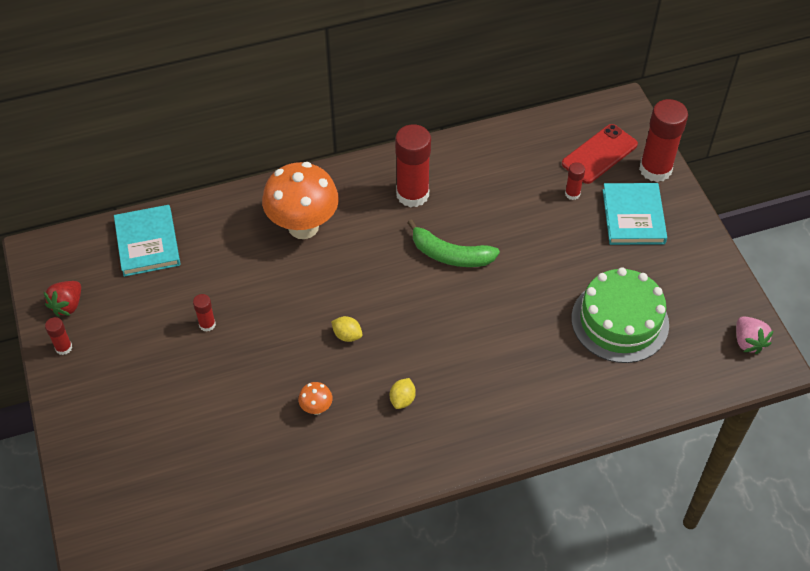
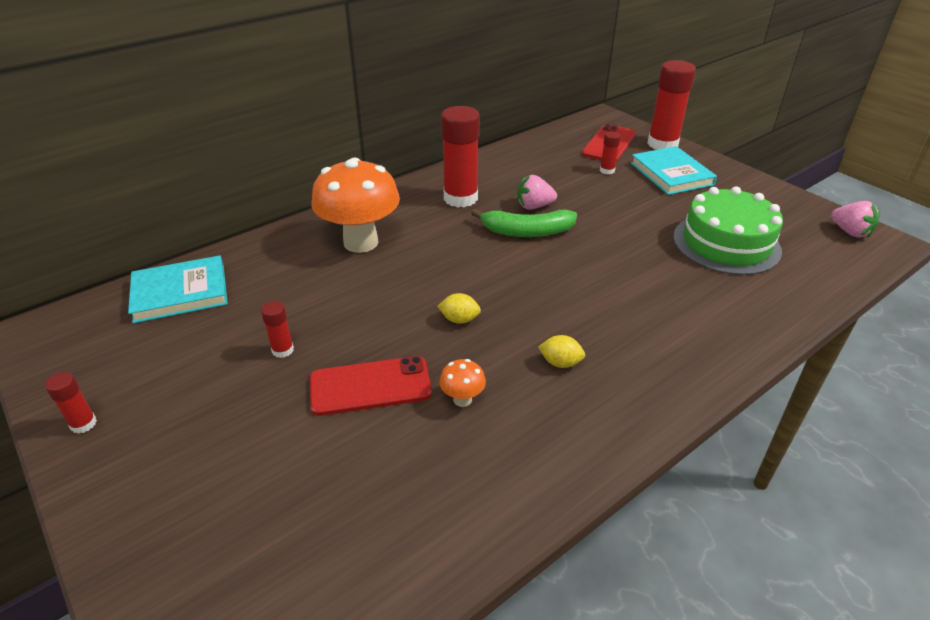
camera: 20 degrees left, 15 degrees down
red strawberry [43,281,81,317] -> none
turquoise book [114,205,180,277] -> turquoise book turned 75 degrees counterclockwise [128,255,228,323]
yellow lemon [390,378,416,409] -> yellow lemon turned 75 degrees counterclockwise [538,335,585,368]
none -> red phone [310,356,432,416]
none -> pink strawberry [517,175,557,210]

